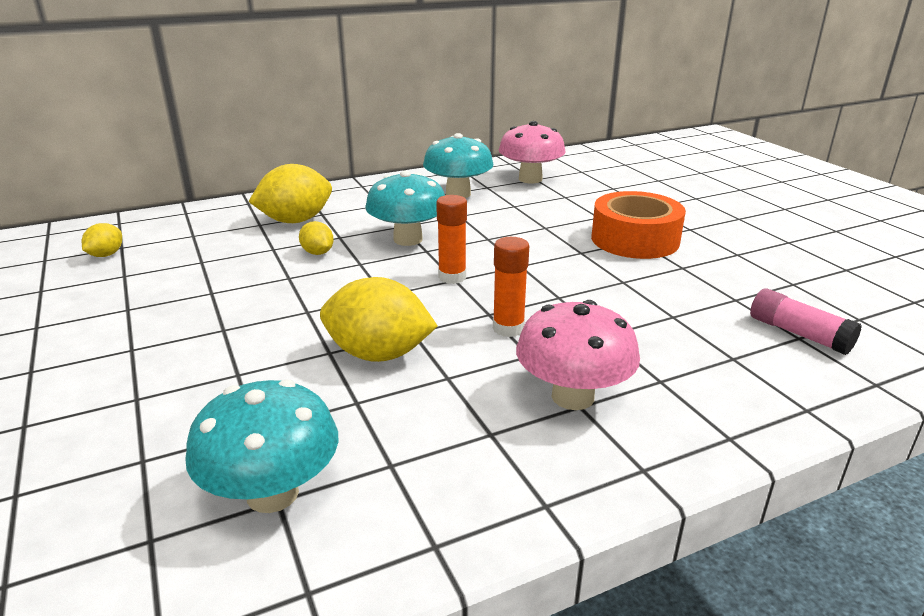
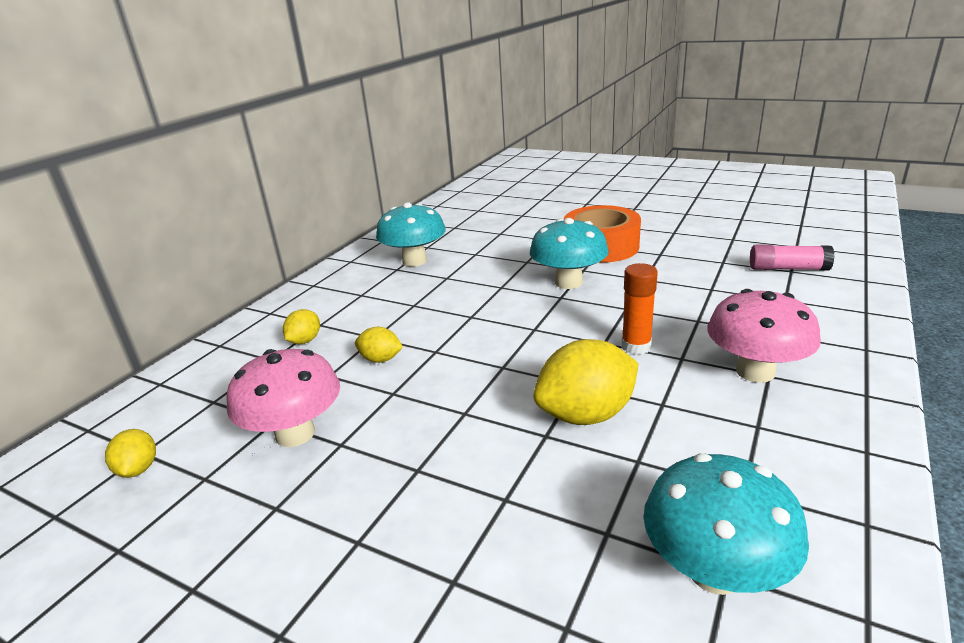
camera: 35 degrees left, 0 degrees up
yellow lemon [249,164,332,223] -> yellow lemon [283,309,320,344], size x0.52
turquoise mushroom [365,170,445,246] -> turquoise mushroom moved to [530,218,609,289]
orange glue stick [436,195,467,284] -> none
pink mushroom [499,121,566,183] -> pink mushroom moved to [226,349,340,447]

